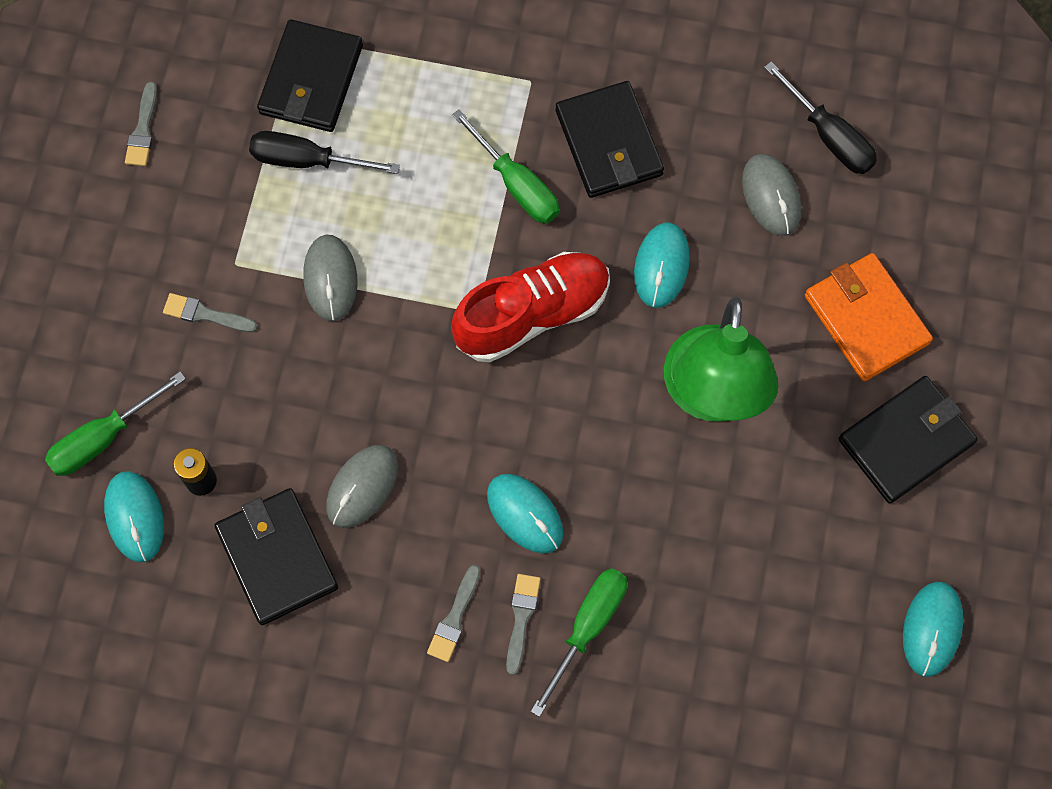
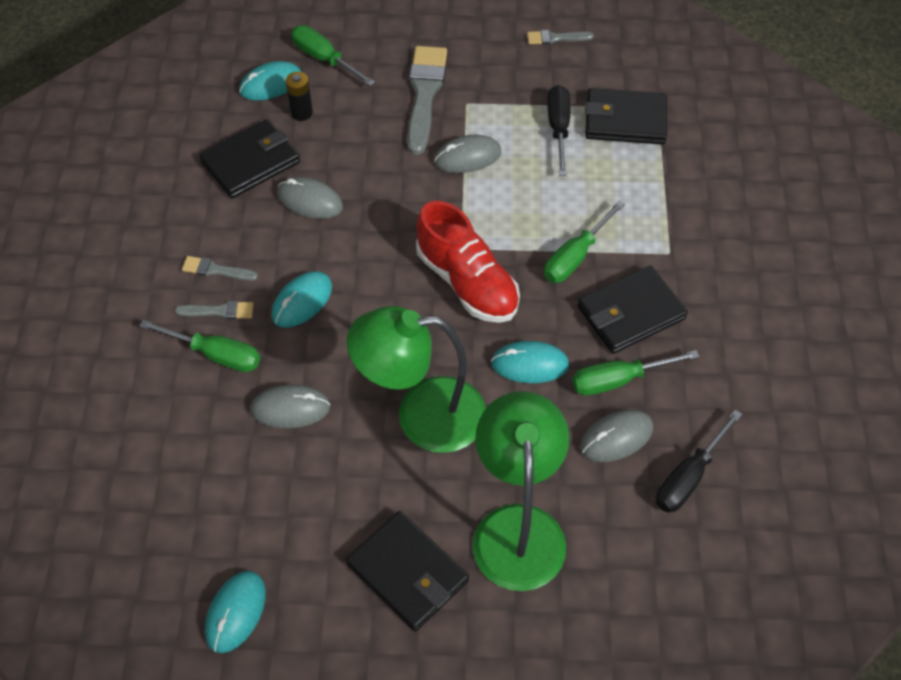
camera: 80 degrees right, 15 degrees down
grey brush [163,293,258,332] -> grey brush [407,46,447,155], size x2.05
orange wallet [805,253,933,382] -> green lamp [473,391,569,591]
turquoise mouse [903,582,963,677] -> turquoise mouse turned 75 degrees counterclockwise [205,571,266,653]
none -> grey mouse [250,384,330,428]
none -> green screwdriver [572,350,699,396]

